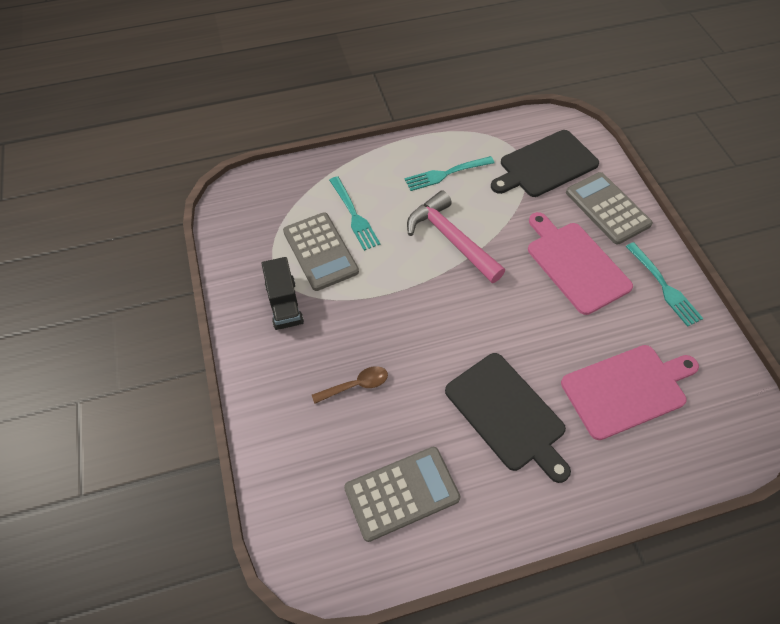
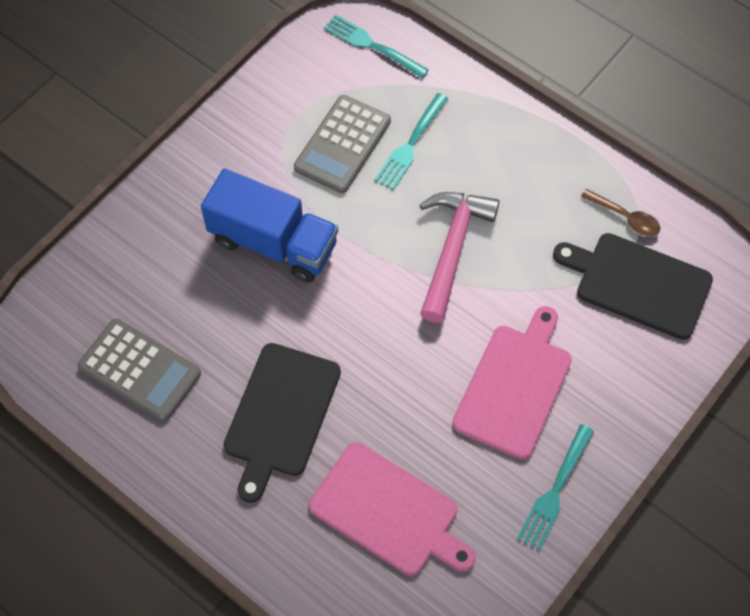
camera: 55 degrees right, 5 degrees up
black truck [262,257,304,330] -> none
brown spoon [312,366,388,404] -> brown spoon moved to [581,189,660,236]
turquoise fork [404,156,495,191] -> turquoise fork moved to [324,14,429,78]
grey calculator [566,172,653,245] -> none
none -> blue truck [201,169,338,283]

